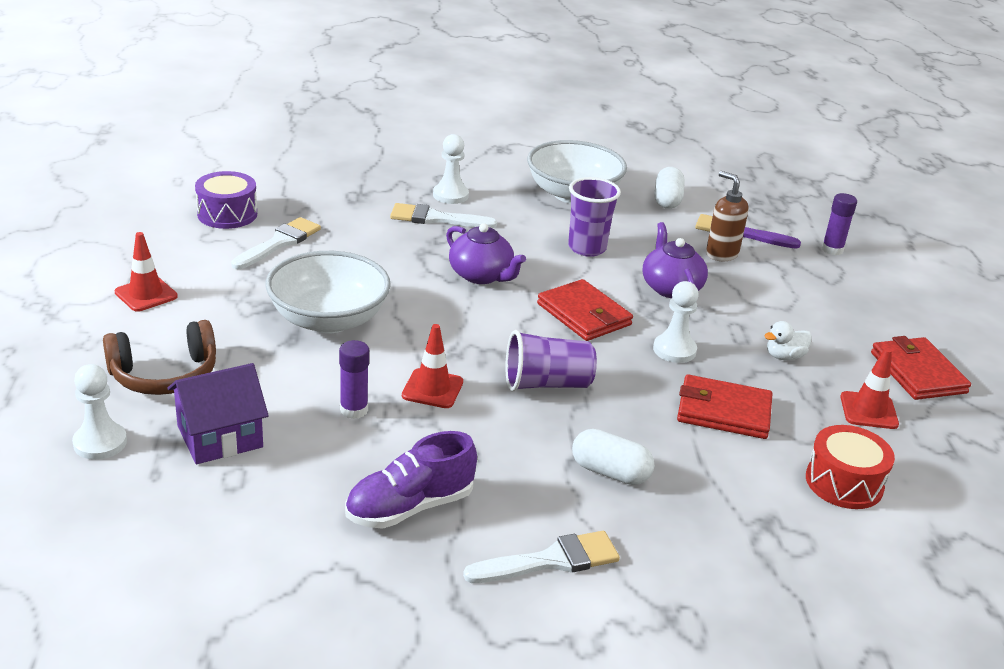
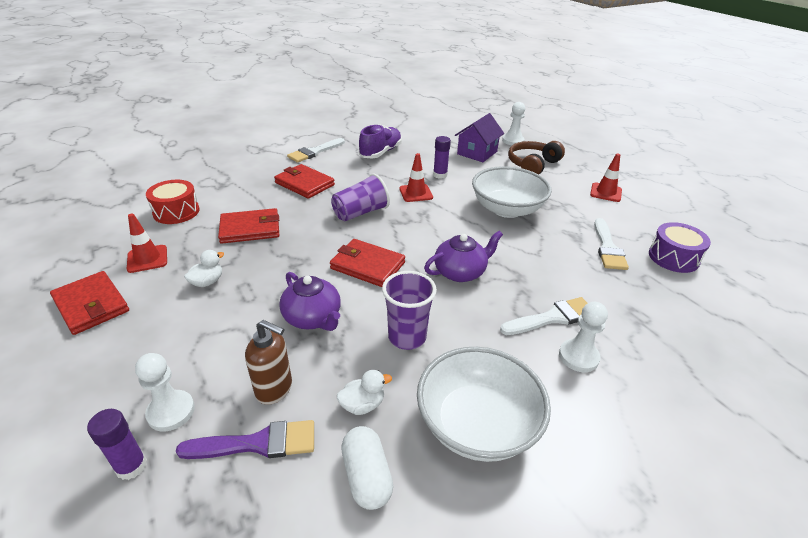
camera: 155 degrees right, 5 degrees up
purple teapot [446,223,526,284] -> purple teapot turned 135 degrees clockwise [424,231,503,282]
white capsule [572,429,654,485] -> red wallet [274,164,335,199]
white pawn [653,281,699,363] -> white pawn moved to [135,353,195,431]
none -> white duck [337,370,392,415]

